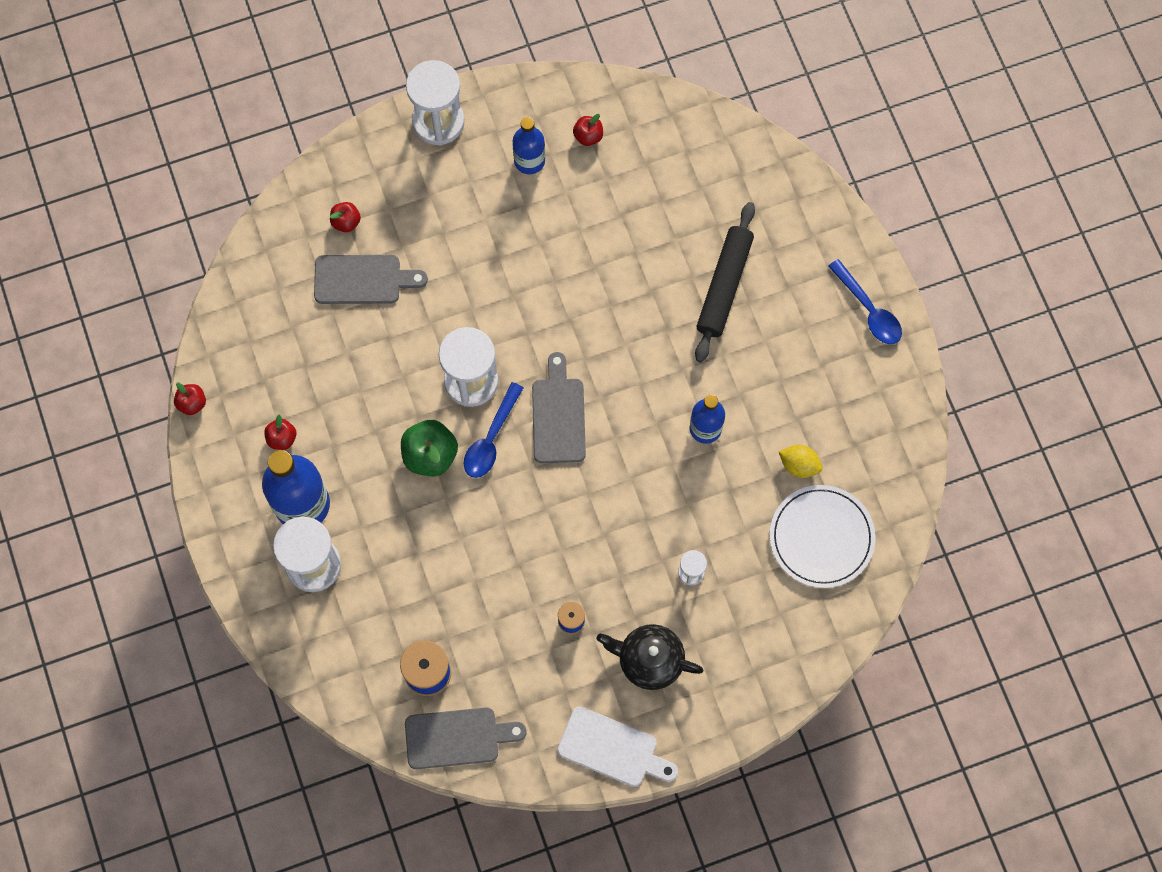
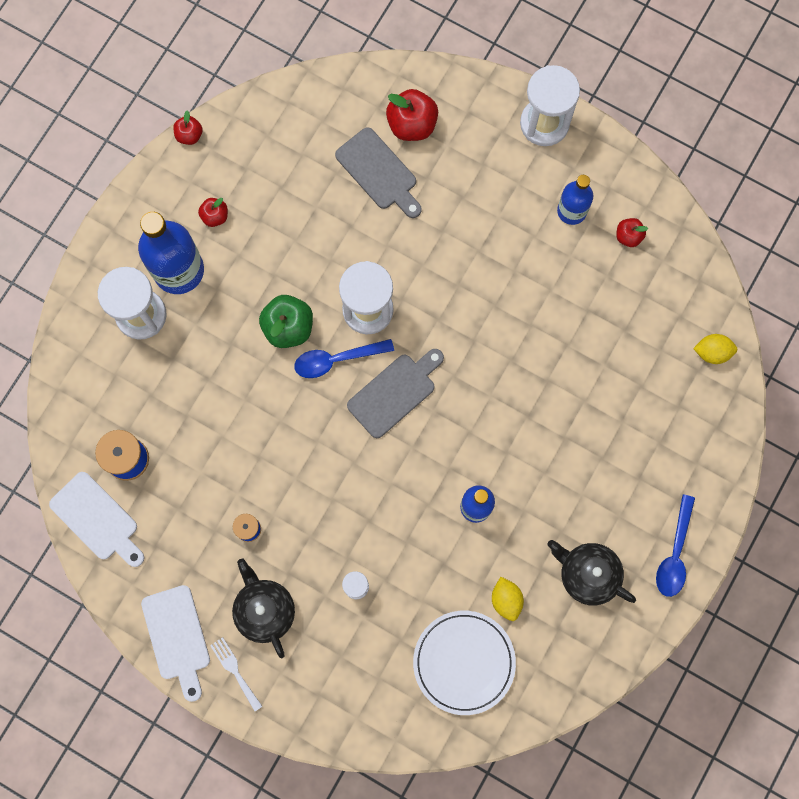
camera: 50 degrees right, 5 degrees up
red apple [330,202,361,232] -> red apple [386,89,438,141], size x1.79
grey cutting board [405,707,527,769] -> white cutting board [49,472,144,567]
black rolling pin [695,202,755,362] -> none
none -> white fork [210,637,263,711]
none -> black teapot [548,540,636,606]
none -> yellow lemon [693,334,737,364]

